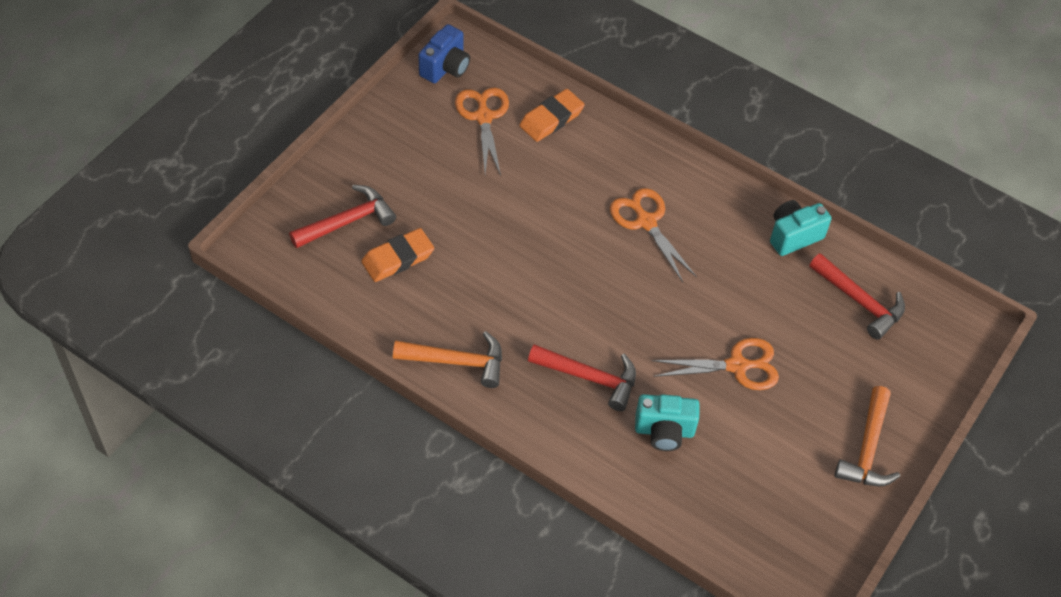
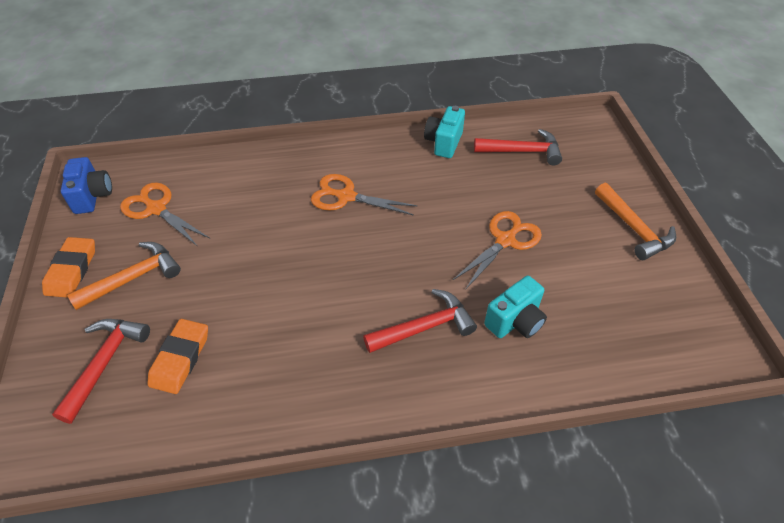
camera: 40 degrees left, 5 degrees down
orange hammer [393,331,502,388] -> orange hammer moved to [67,242,181,310]
orange eraser [519,89,585,142] -> orange eraser moved to [42,237,95,298]

